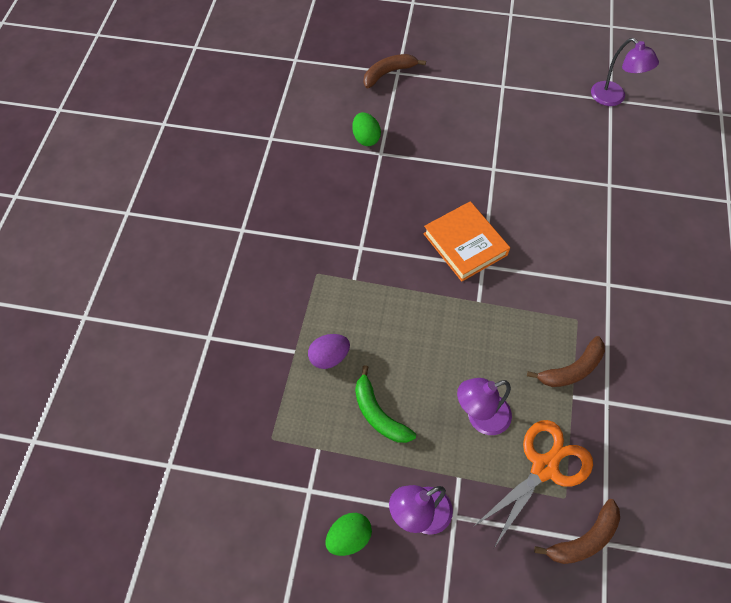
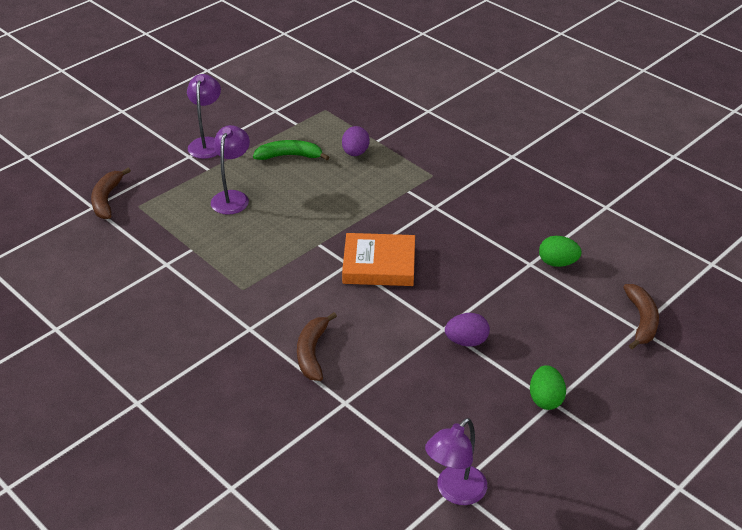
camera: 125 degrees right, 20 degrees down
green egg [326,513,372,556] -> green egg moved to [530,365,566,410]
orange scissors [473,420,593,548] -> none
brown banana [527,336,605,387] -> brown banana moved to [297,312,337,381]
purple lamp [591,38,659,106] -> purple lamp turned 45 degrees counterclockwise [425,418,487,505]
none -> purple egg [445,313,490,347]

